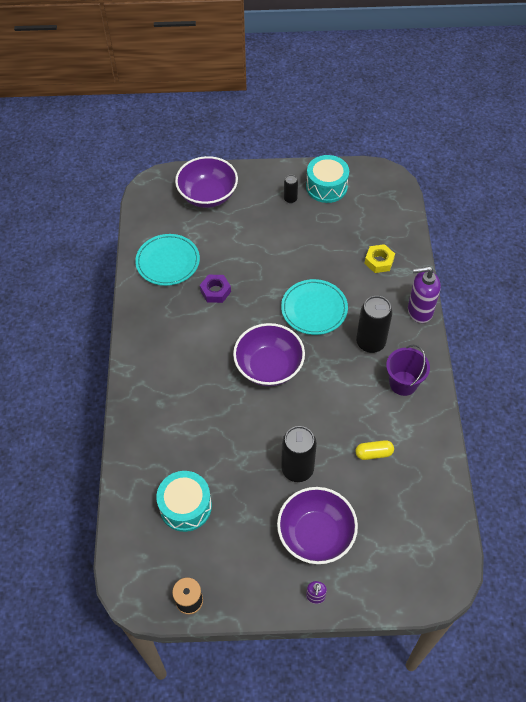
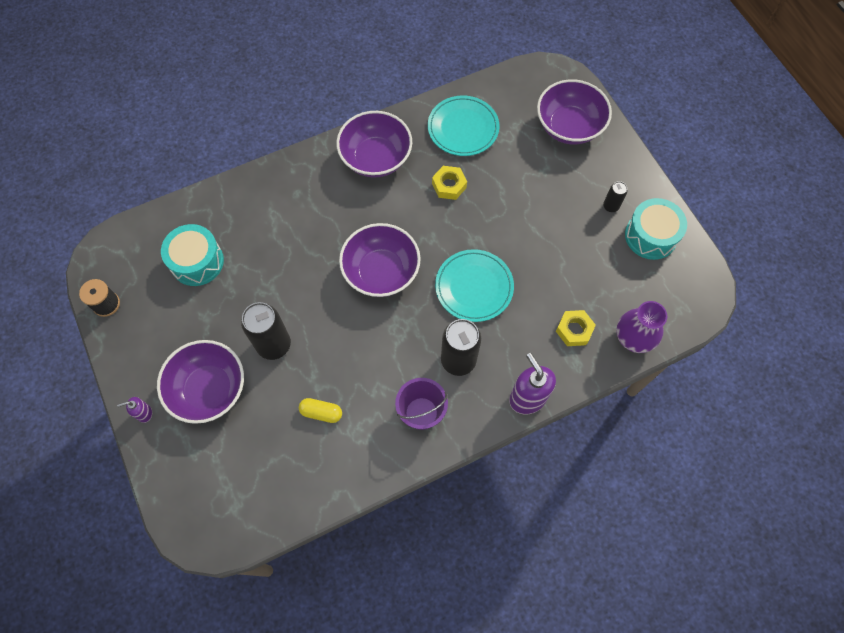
camera: 65 degrees right, 10 degrees up
purple nut [200,275,231,303] -> yellow nut [432,166,467,200]
yellow capsule [355,440,394,460] -> yellow capsule turned 45 degrees counterclockwise [299,398,342,423]
none -> purple bowl [336,111,412,178]
none -> purple vase [616,301,667,353]

